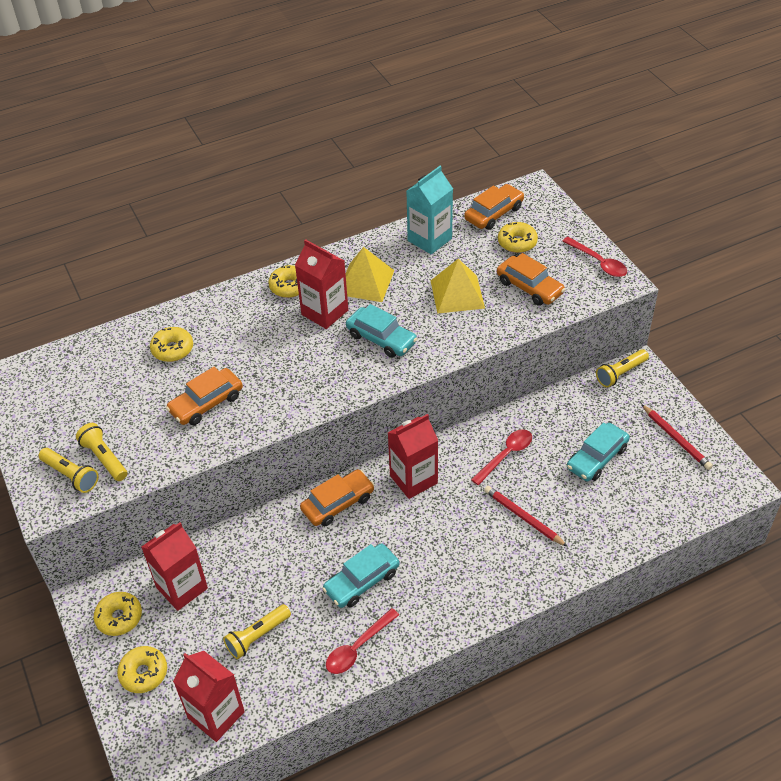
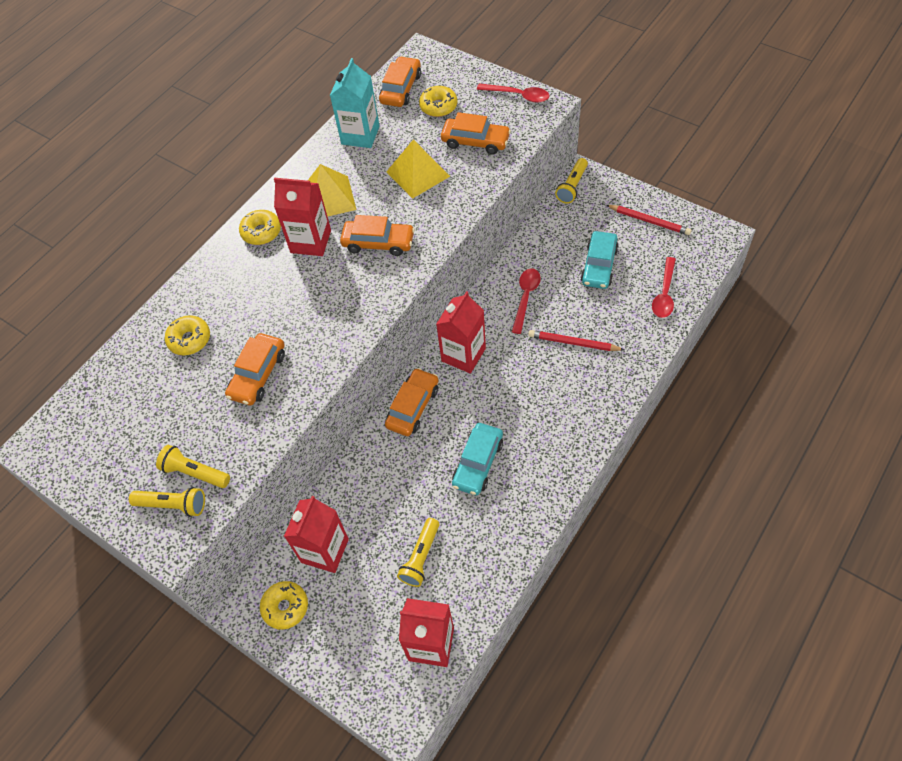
camera: 25 degrees left, 10 degrees up
yellow donut [117,646,167,693] -> none
red spoon [326,608,399,674] -> red spoon moved to [652,257,676,318]
turquoise car [346,304,417,358] -> orange car [340,215,415,256]

